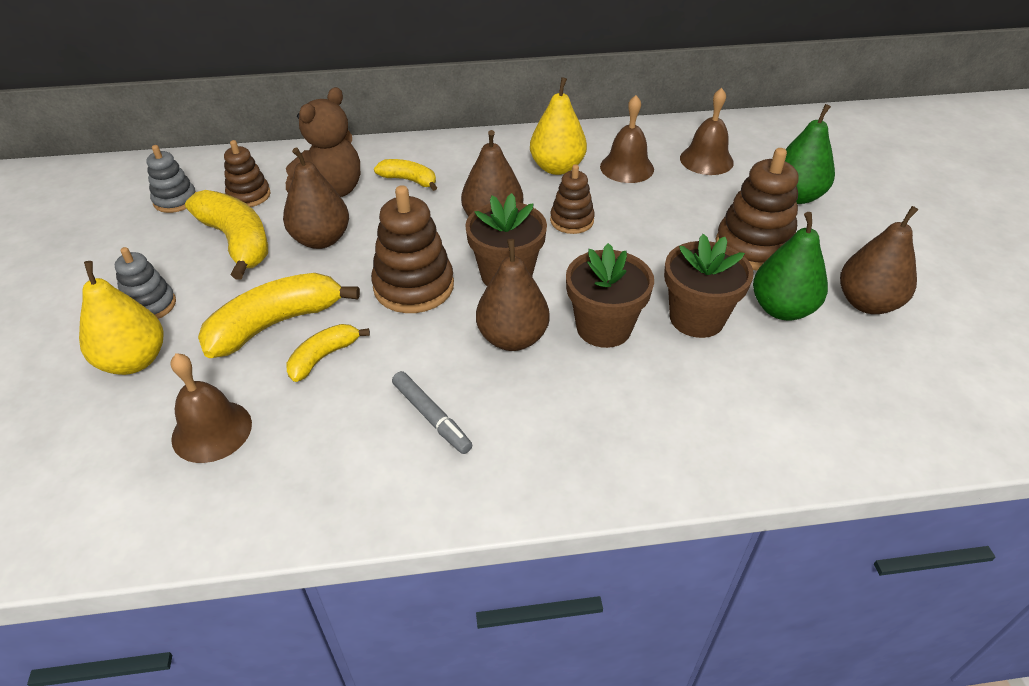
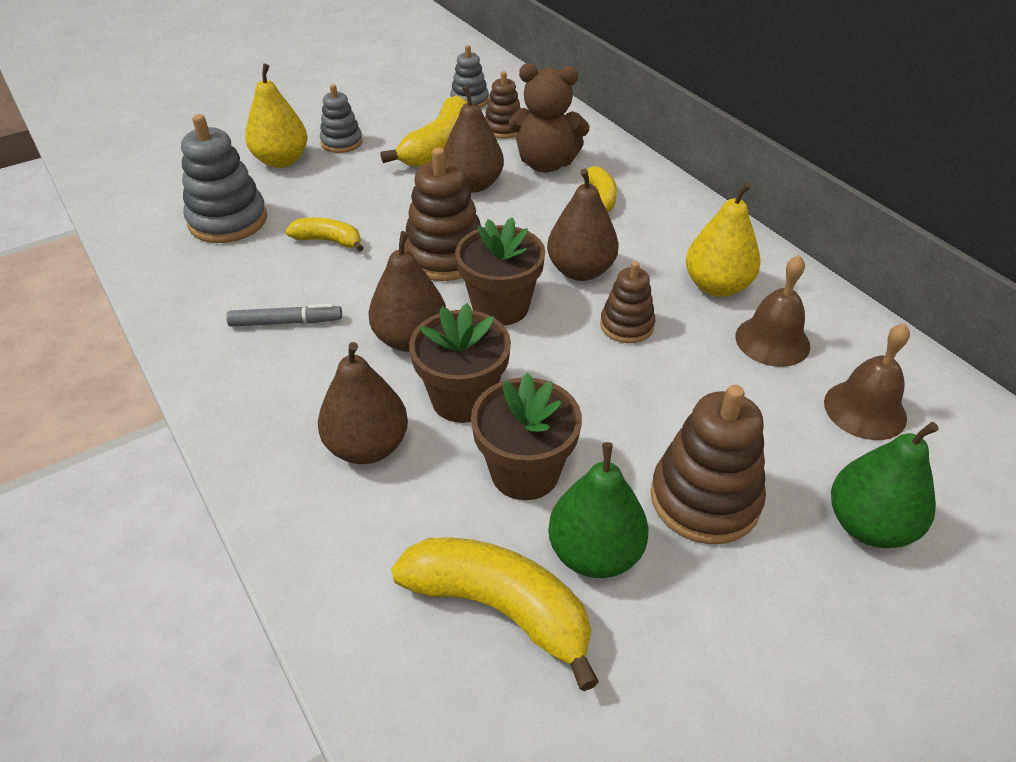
camera: 65 degrees right, 0 degrees up
brown bell [171,353,252,463] -> grey stacking toy [181,114,267,243]
yellow banana [198,273,360,358] -> yellow banana moved to [391,537,599,691]
grey marker [392,371,472,454] -> grey marker turned 120 degrees counterclockwise [226,304,342,327]
brown pear [840,206,918,314] -> brown pear moved to [318,342,408,464]

